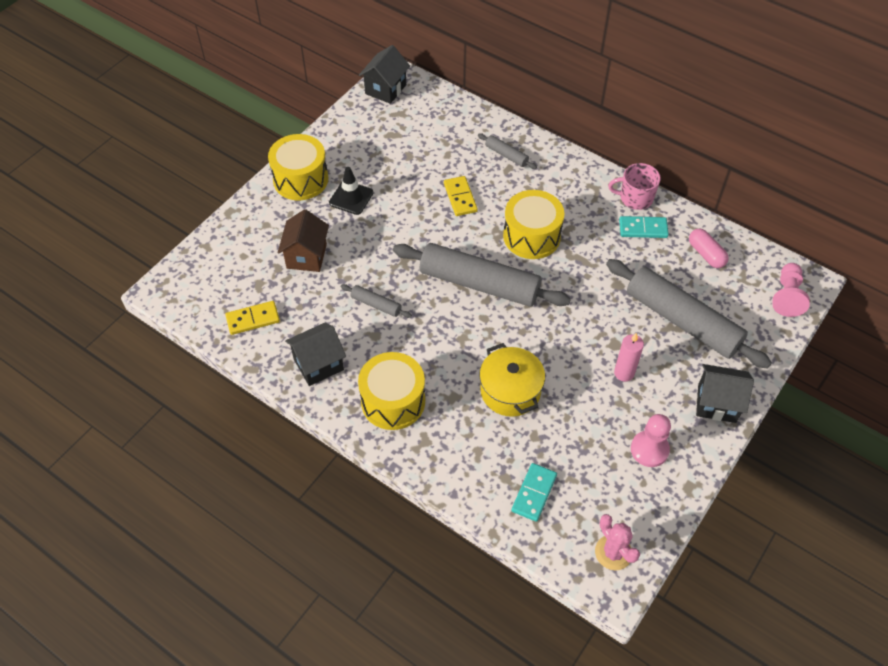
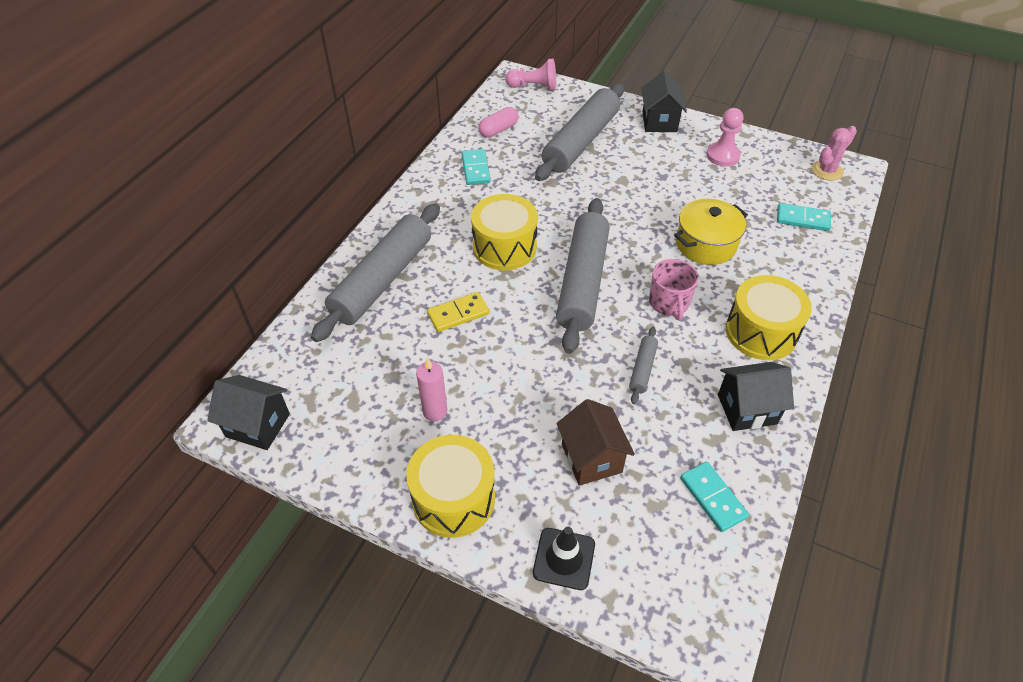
camera: 100 degrees left, 5 degrees down
yellow domino [225,301,280,335] -> turquoise domino [680,462,749,532]
brown house [278,209,329,272] -> brown house turned 75 degrees clockwise [556,399,635,485]
black house [285,322,346,386] -> black house turned 60 degrees counterclockwise [718,362,794,431]
black traffic cone [329,167,373,215] -> black traffic cone moved to [533,526,595,590]
grey rolling pin [478,133,537,169] -> grey rolling pin [311,203,440,342], size x2.33
pink mug [608,163,661,210] -> pink mug moved to [649,259,699,320]
pink candle [614,333,644,382] -> pink candle moved to [416,358,447,421]

